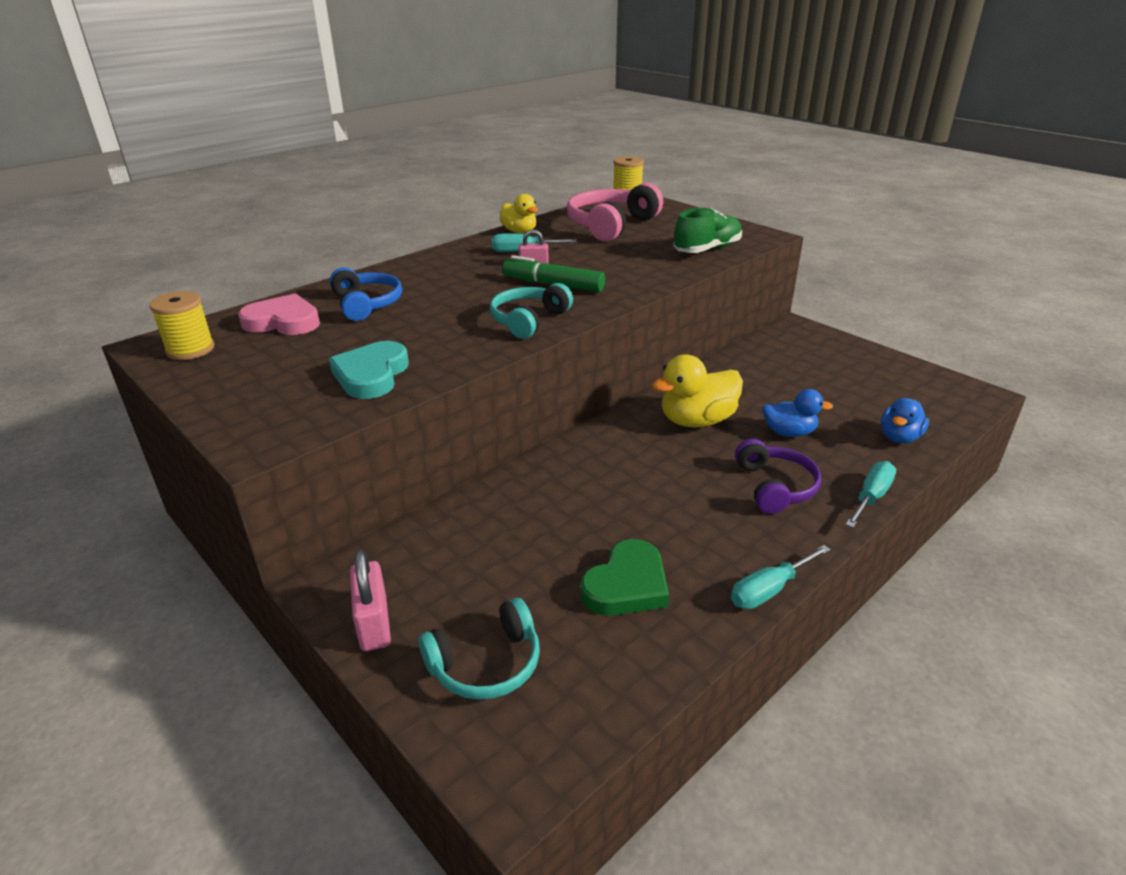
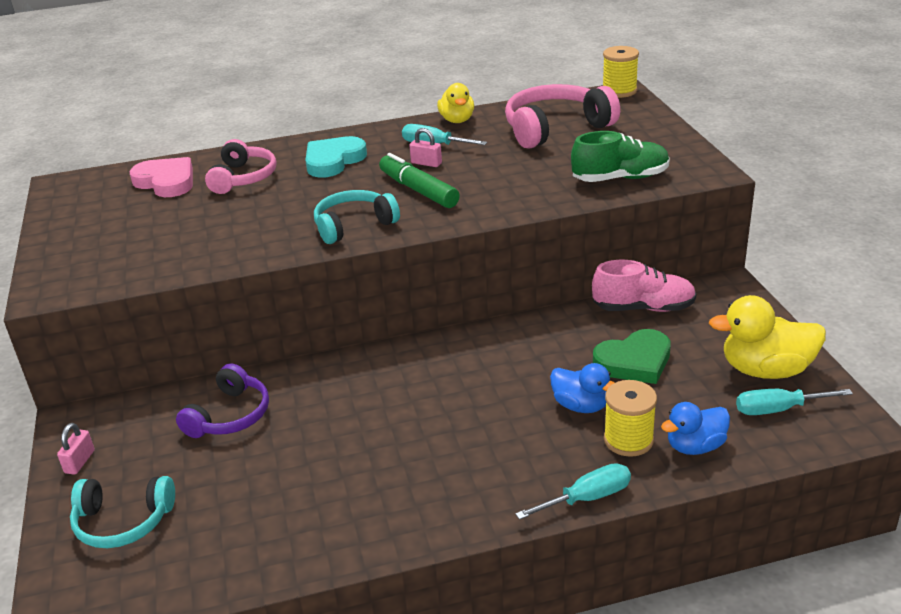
camera: 30 degrees right, 0 degrees up
yellow spool [149,291,214,360] -> yellow spool moved to [604,380,657,457]
turquoise heart [329,341,409,399] -> turquoise heart moved to [305,136,367,177]
blue headphones [330,268,402,321] -> pink headphones [205,139,276,194]
pink padlock [350,550,391,651] -> pink padlock [57,423,95,475], size x0.62
green heart [581,539,669,616] -> green heart moved to [593,329,671,384]
yellow duck [652,355,743,428] -> yellow duck moved to [709,295,826,379]
turquoise screwdriver [731,545,831,609] -> turquoise screwdriver moved to [736,389,853,415]
purple headphones [735,439,821,514] -> purple headphones moved to [176,363,269,438]
none -> pink shoe [592,260,696,312]

